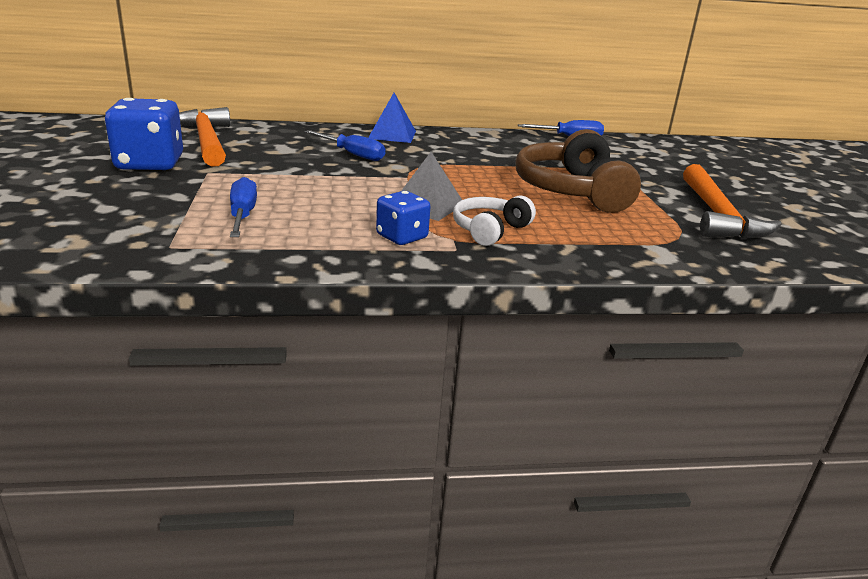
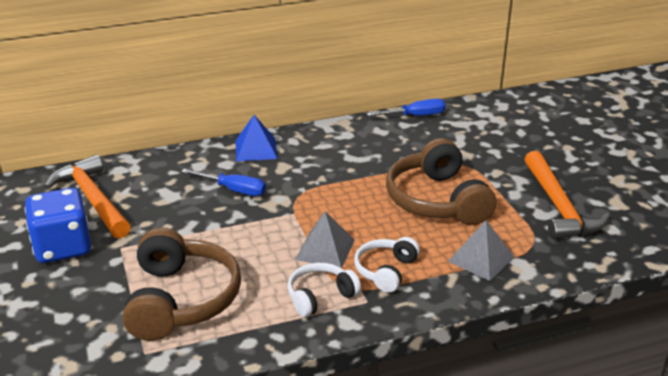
camera: 10 degrees left, 5 degrees up
blue screwdriver [230,177,257,237] -> brown headphones [122,227,241,341]
blue dice [376,191,431,245] -> white headphones [287,263,361,317]
none -> grey pyramid [448,220,515,281]

